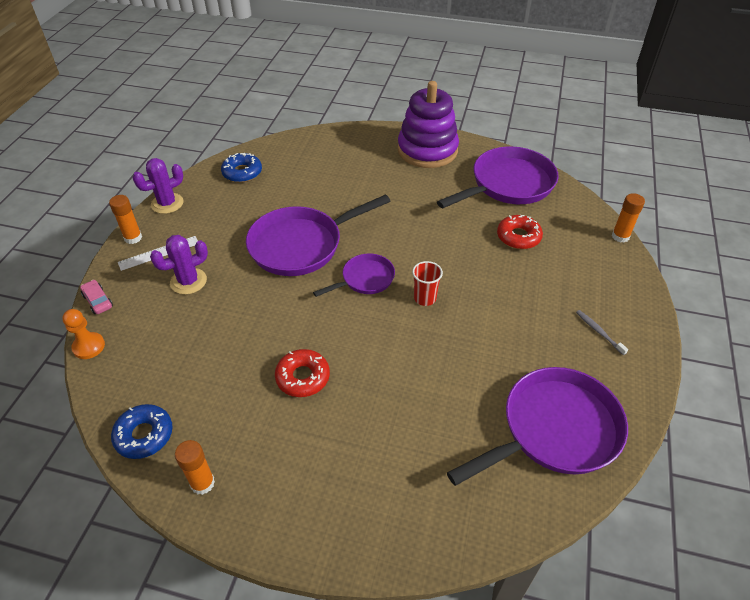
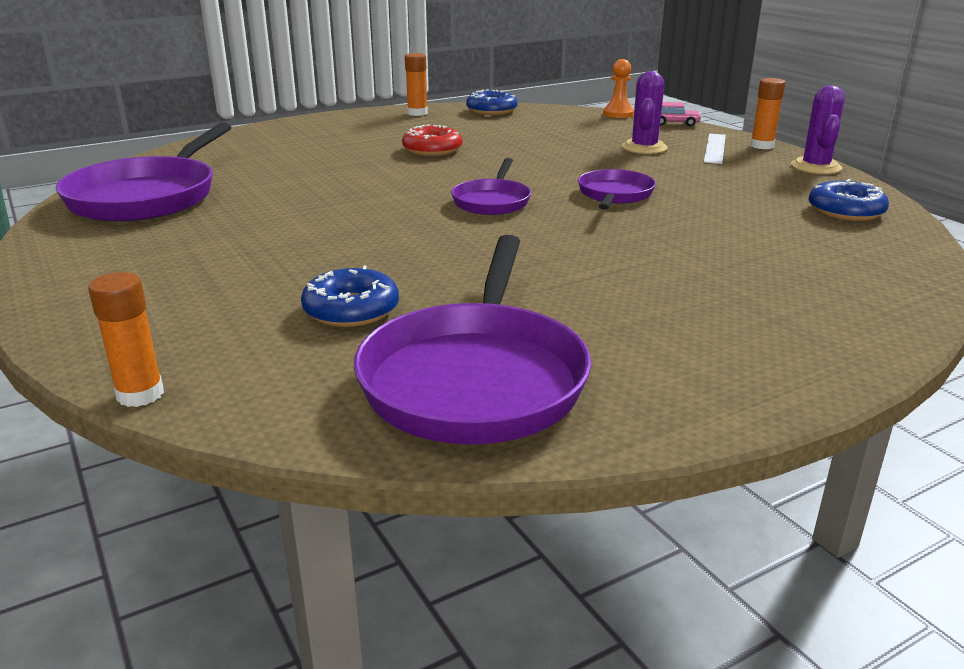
camera: 135 degrees right, 20 degrees down
purple pan [246,194,390,276] -> purple pan [578,169,656,210], size x0.54
purple stacking toy [398,81,459,168] -> none
red cup [412,261,443,306] -> none
red donut [497,215,543,249] -> blue donut [301,266,399,327]
grey toothbrush [576,310,628,355] -> none

